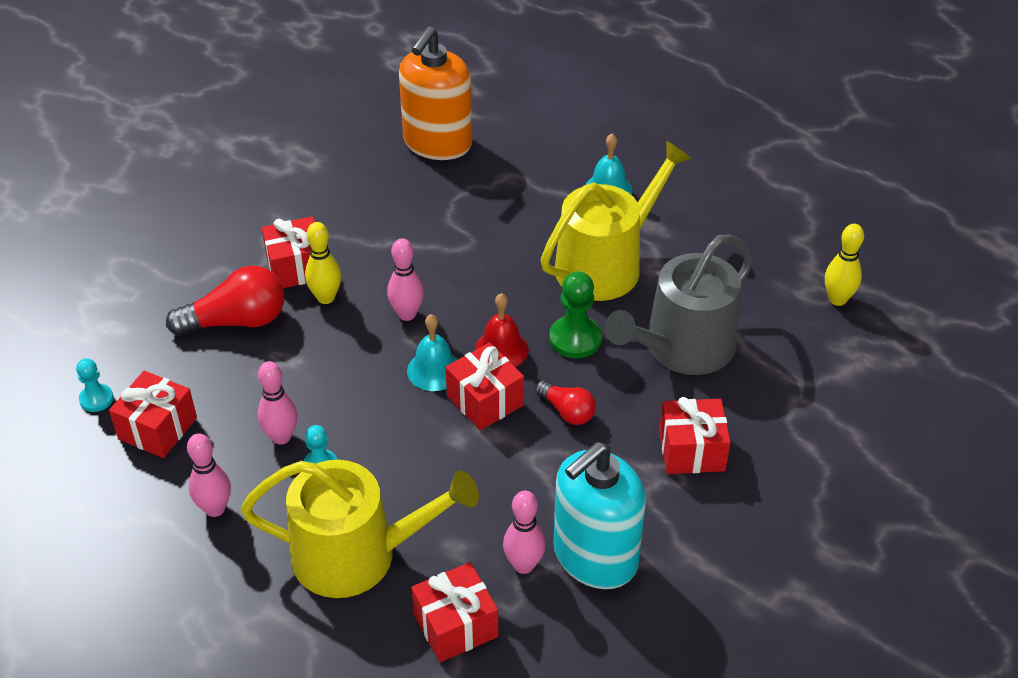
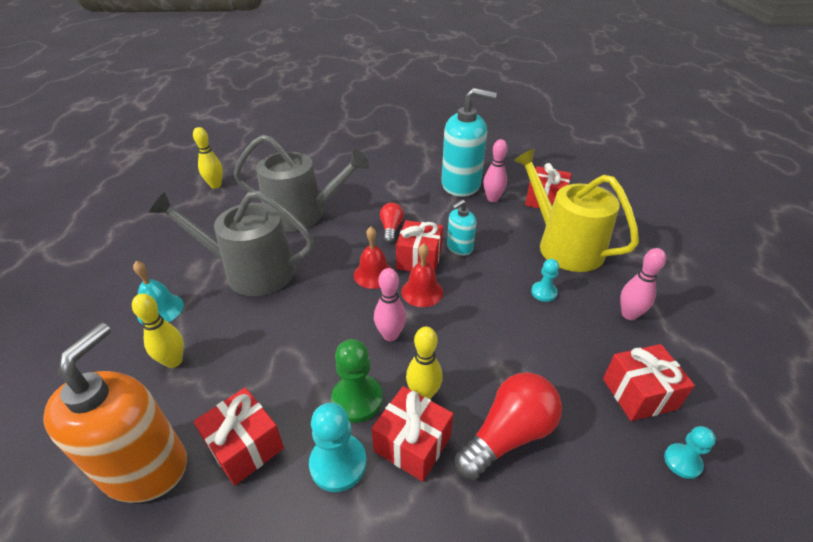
camera: 130 degrees left, 5 degrees down
red light bulb [166,266,284,336] -> red light bulb turned 105 degrees clockwise [455,372,562,480]
pink bowling pin [258,361,298,445] -> none
orange soap dispenser [399,26,472,160] -> orange soap dispenser turned 60 degrees counterclockwise [43,323,187,503]
turquoise bell [407,314,458,391] -> red bell [401,243,443,307]
yellow watering can [540,141,692,301] -> grey watering can [149,190,314,296]
green pawn [549,271,602,359] -> green pawn moved to [331,339,383,423]
red gift [659,397,731,474] -> red gift moved to [193,387,284,486]
none -> yellow bowling pin [132,294,184,368]
none -> turquoise pawn [309,403,367,492]
none -> turquoise soap dispenser [447,199,476,255]

